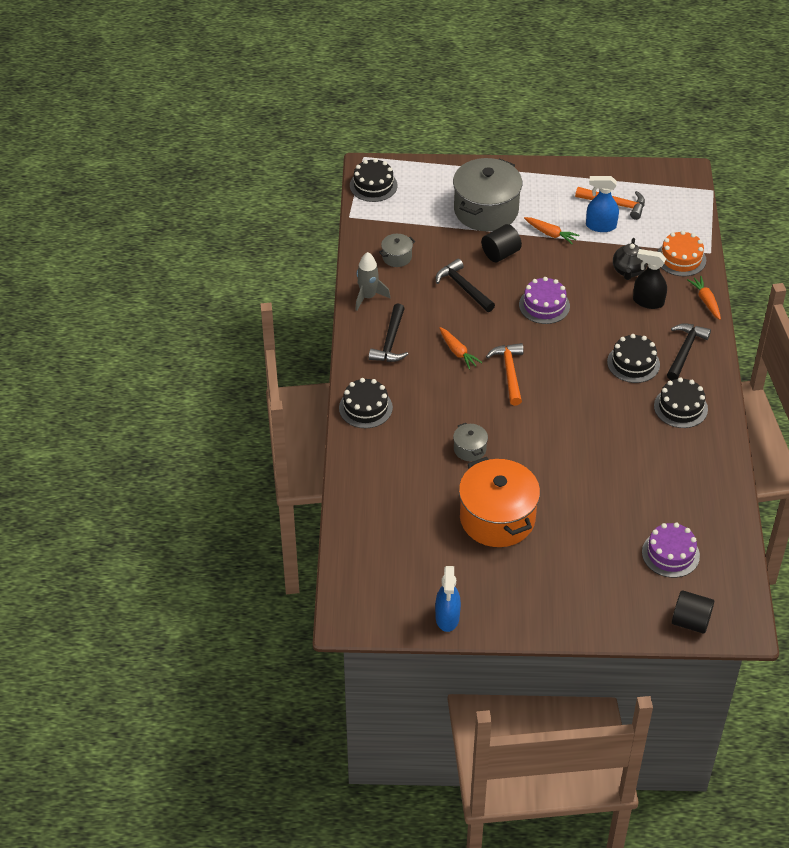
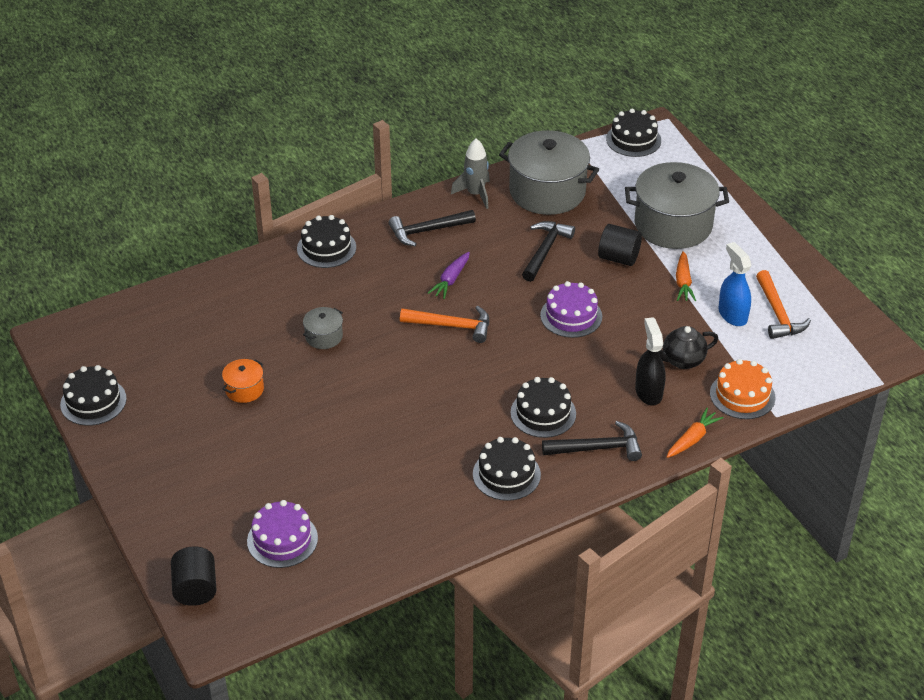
camera: 60 degrees right, 5 degrees down
grey pot [379,234,415,267] -> grey pot [499,130,599,215], size x2.24
blue spray bottle [435,566,461,632] -> black cake [60,365,127,426]
orange carrot [439,327,482,370] -> purple carrot [428,252,470,299]
orange pot [459,457,540,547] -> orange pot [222,359,264,403], size x0.45
orange hammer [486,343,524,406] -> orange hammer turned 45 degrees clockwise [400,306,489,343]

